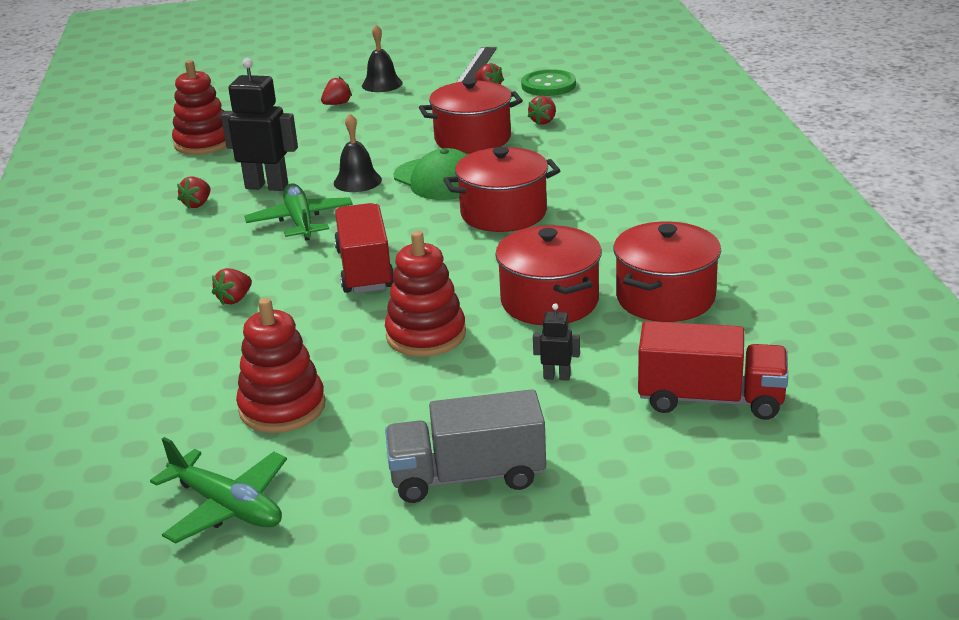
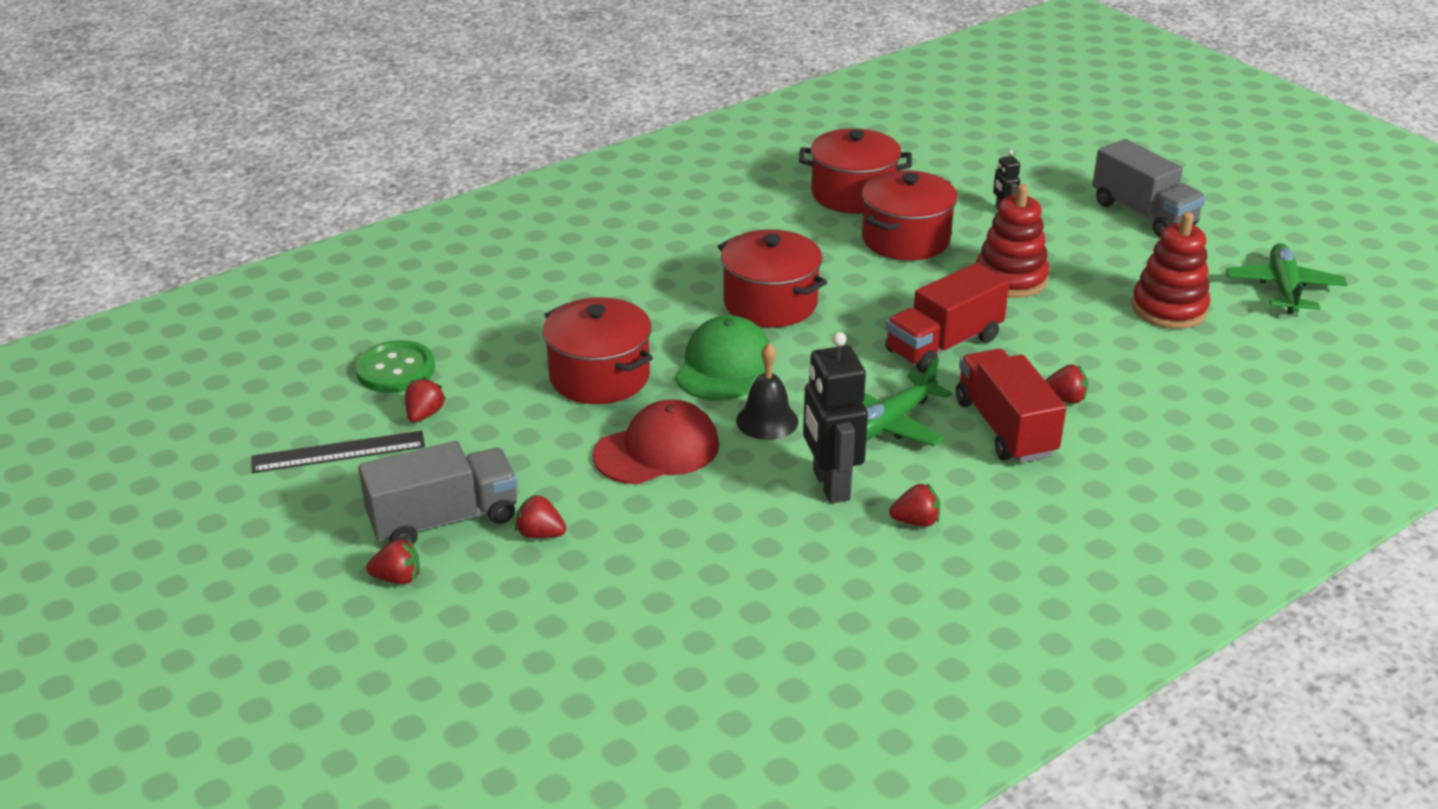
camera: 120 degrees left, 5 degrees up
red stacking toy [172,60,226,155] -> none
black bell [362,24,403,92] -> grey truck [358,441,518,544]
red strawberry [528,96,556,125] -> red strawberry moved to [366,539,420,584]
red truck [638,321,788,420] -> red truck moved to [956,349,1066,463]
none -> red cap [593,400,719,484]

